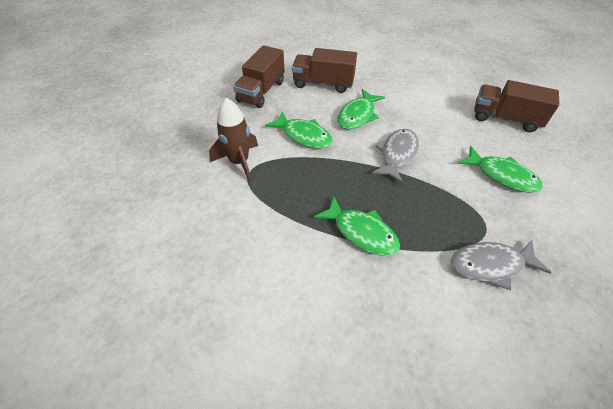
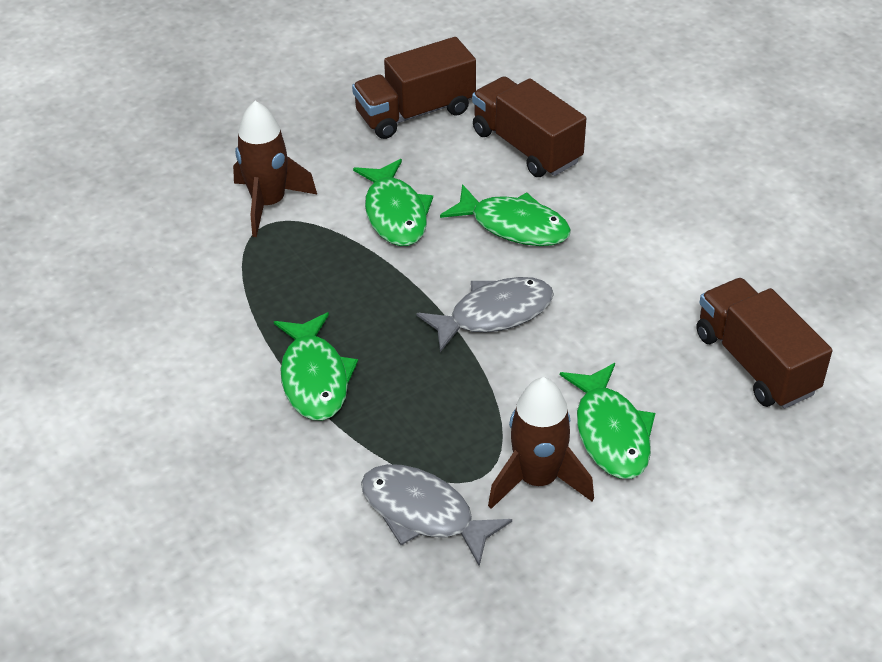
camera: 40 degrees right, 5 degrees down
green fish [338,89,385,129] -> green fish turned 135 degrees counterclockwise [440,184,571,246]
none -> brown rocket [488,377,594,509]

